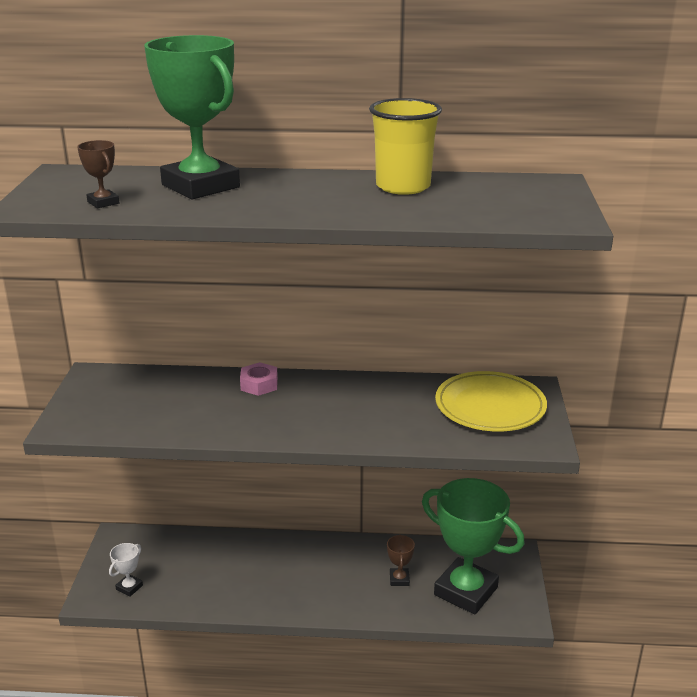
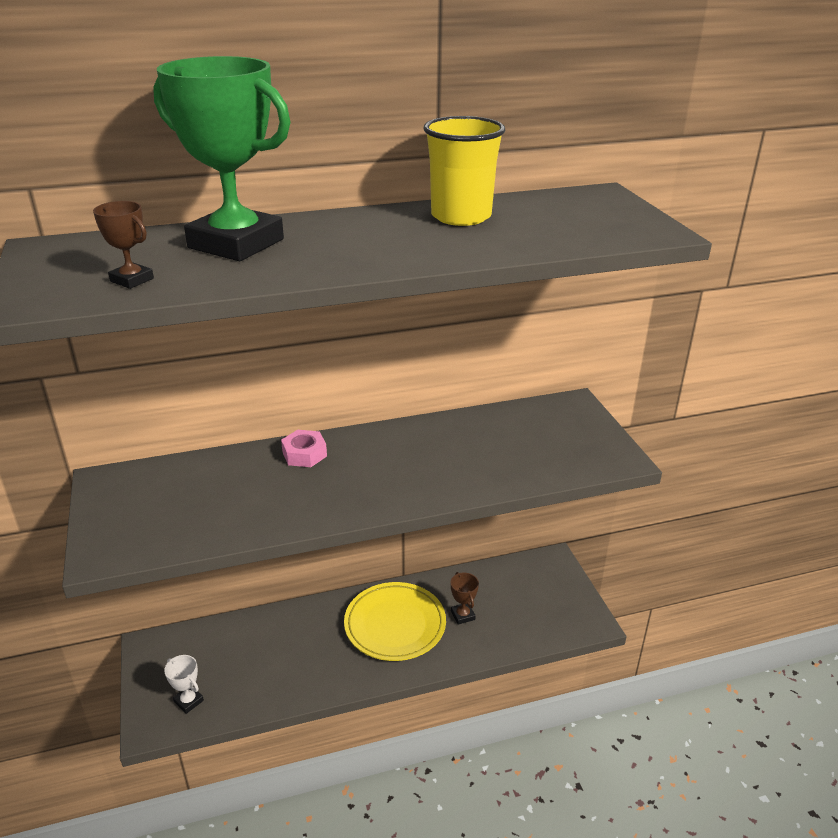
camera: 20 degrees left, 5 degrees up
white trophy [109,543,143,597] -> white trophy turned 60 degrees counterclockwise [164,655,204,714]
green trophy [422,478,525,615] -> none
yellow plate [435,371,547,432] -> yellow plate moved to [344,582,446,661]

